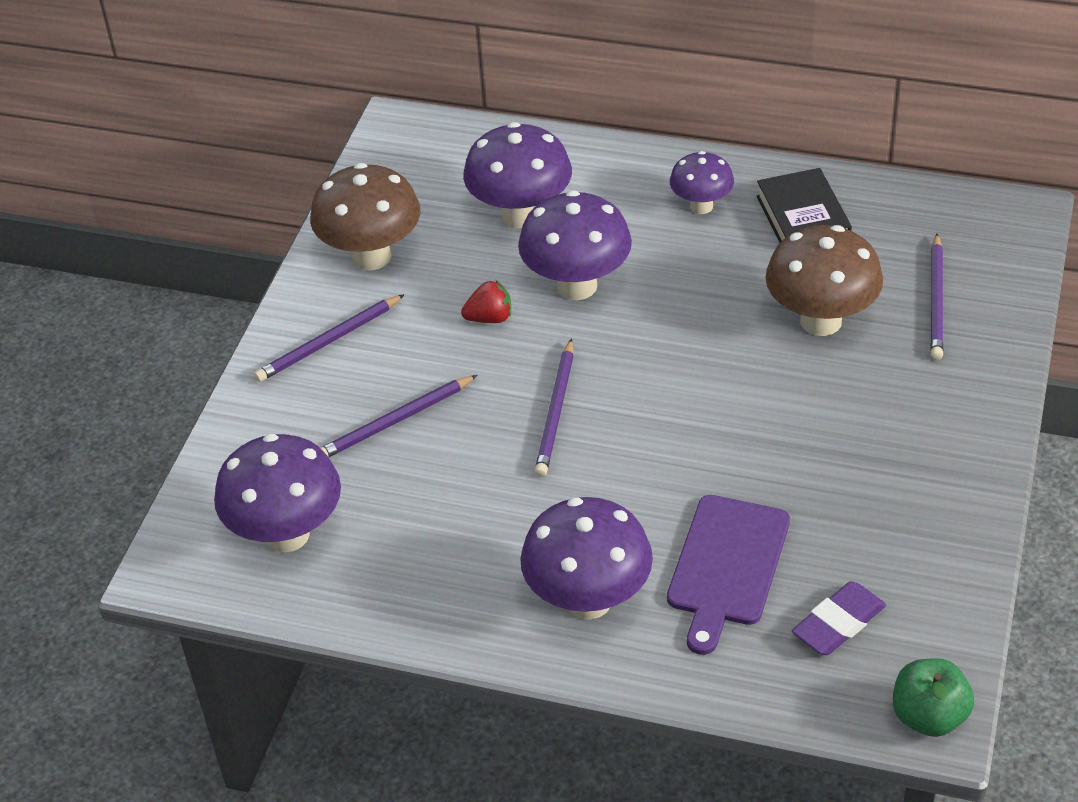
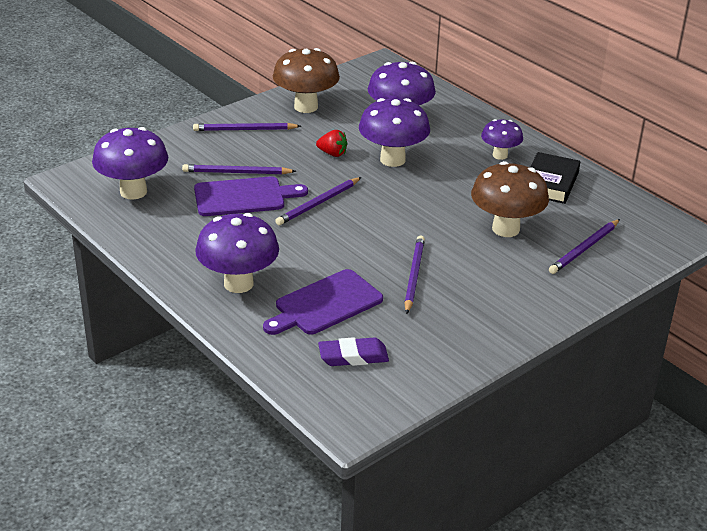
camera: 30 degrees right, 10 degrees down
green apple [893,658,974,737] -> none
none -> purple cutting board [194,176,308,216]
none -> purple pencil [404,235,425,314]

